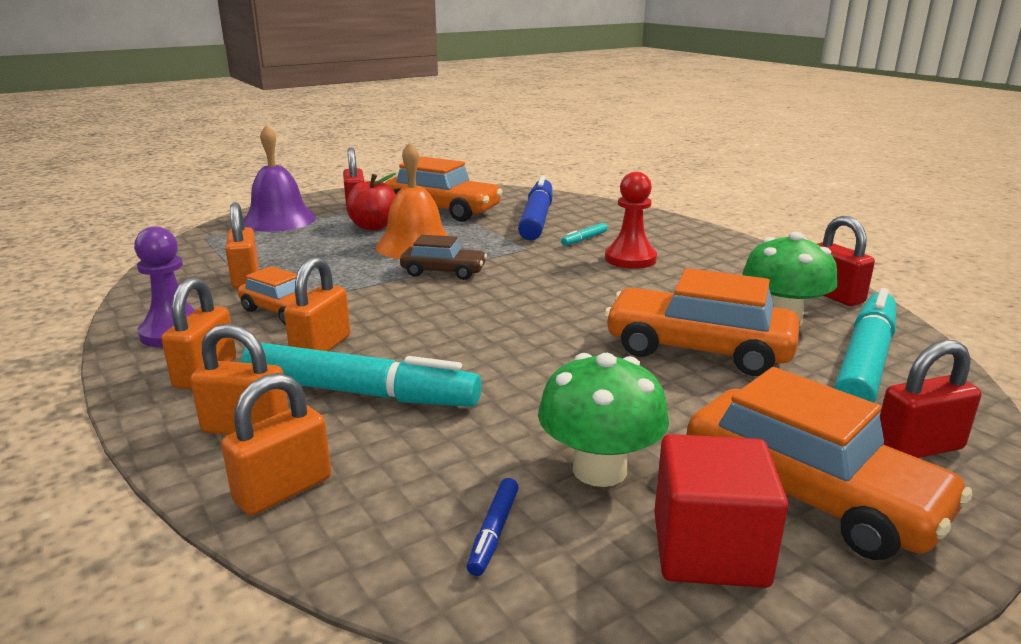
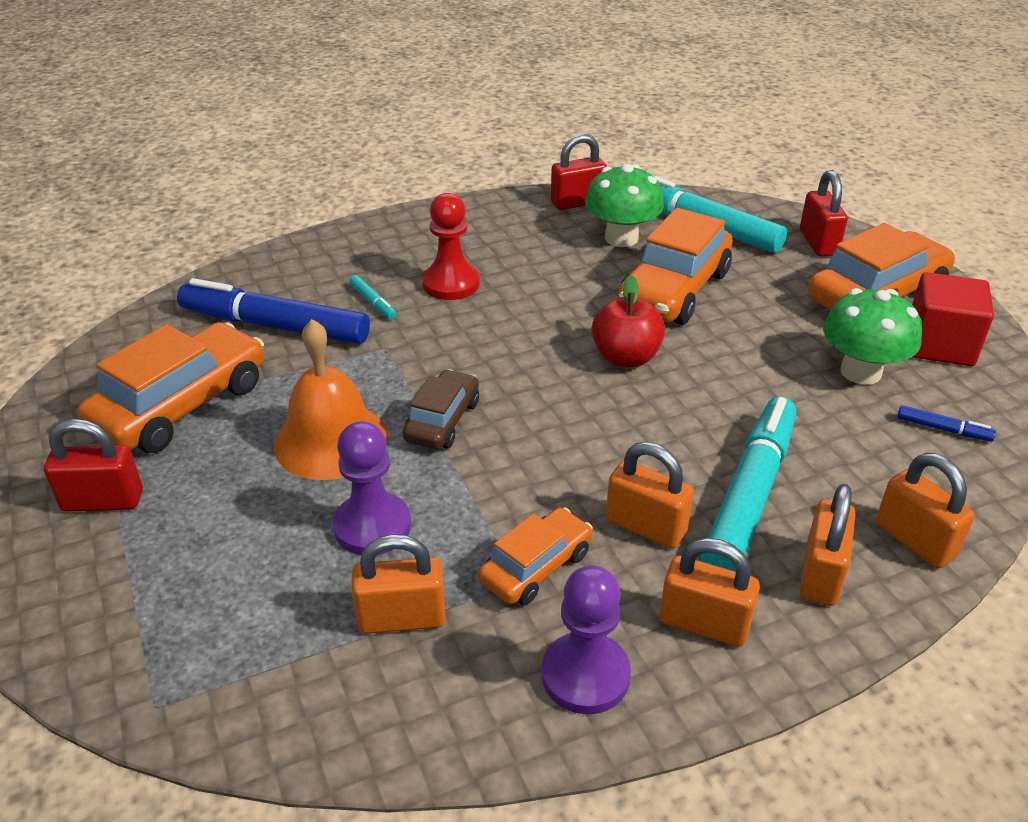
camera: 80 degrees left, 15 degrees up
purple bell [243,125,316,232] -> none
red apple [346,173,396,230] -> red apple moved to [592,275,665,368]
none -> purple pawn [333,421,411,555]

